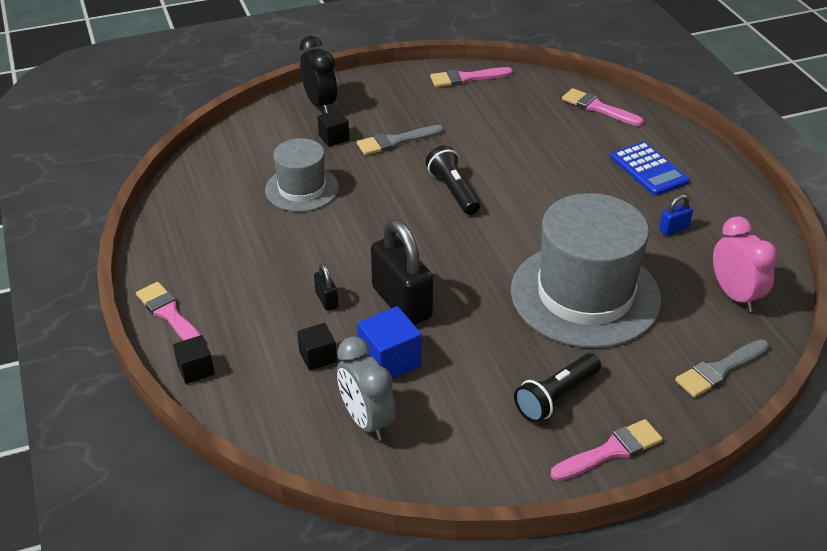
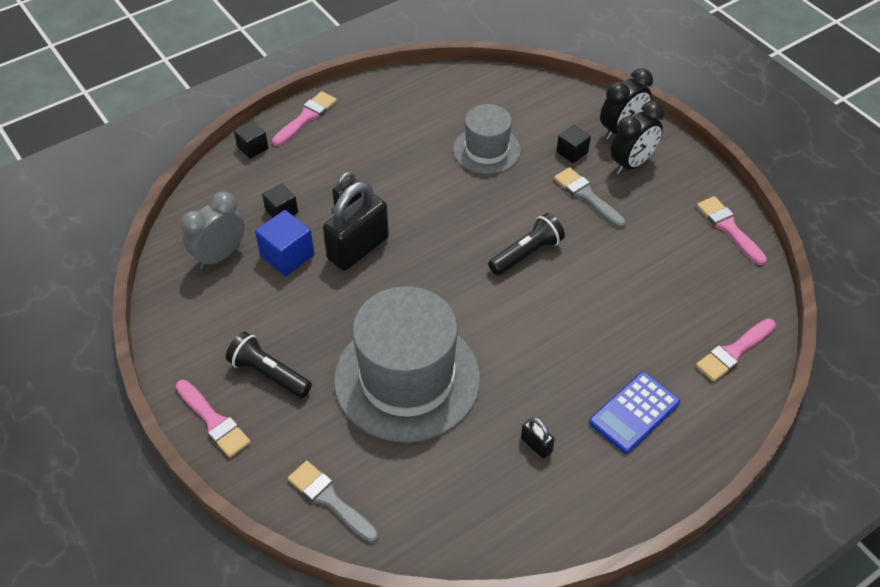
camera: 75 degrees right, 10 degrees up
pink brush [562,88,644,126] -> pink brush turned 150 degrees counterclockwise [696,319,776,382]
blue padlock [659,195,693,236] -> black padlock [521,417,555,459]
pink clock [713,216,778,312] -> none
none -> black clock [610,101,664,174]

